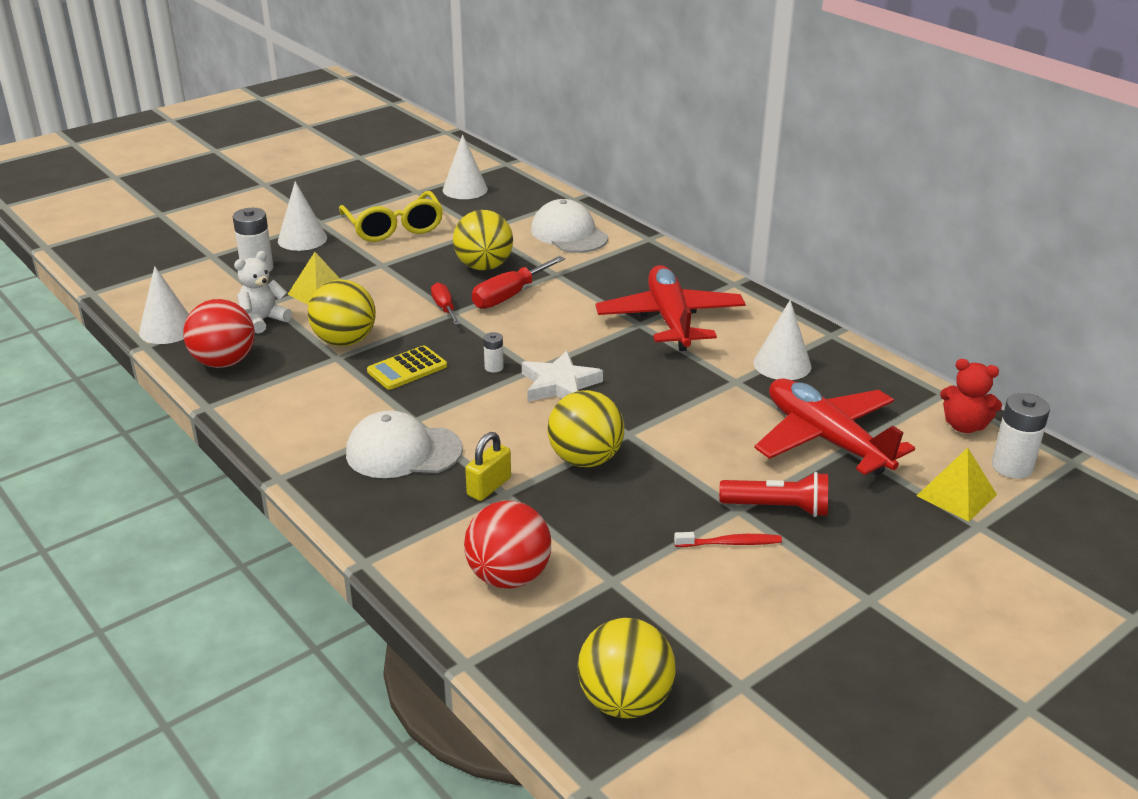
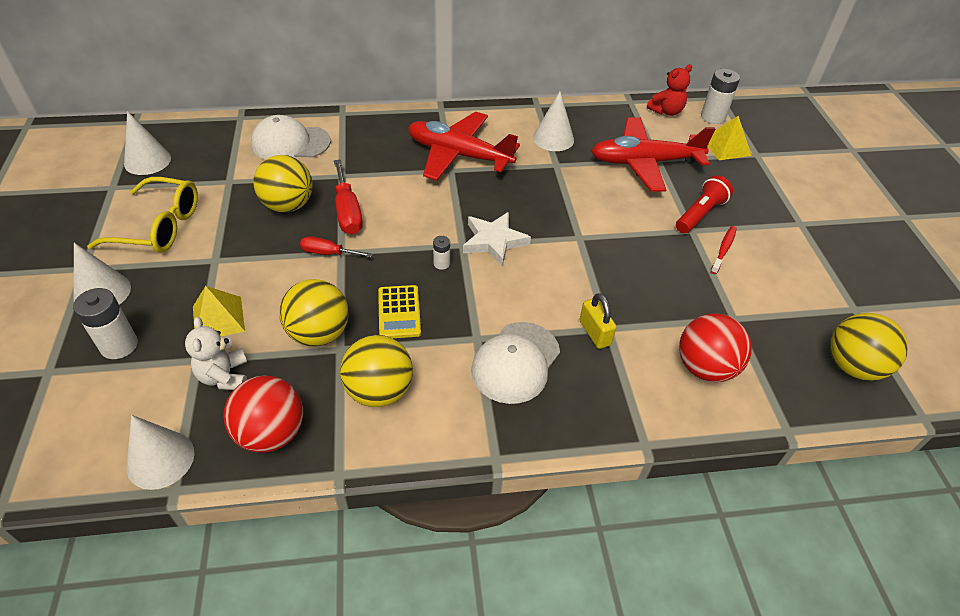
camera: 60 degrees left, 15 degrees up
yellow ball [548,390,624,467] -> yellow ball moved to [340,335,413,407]

